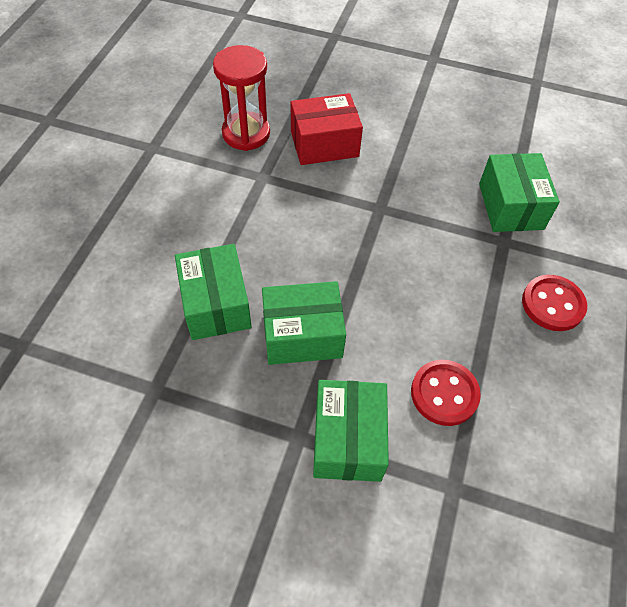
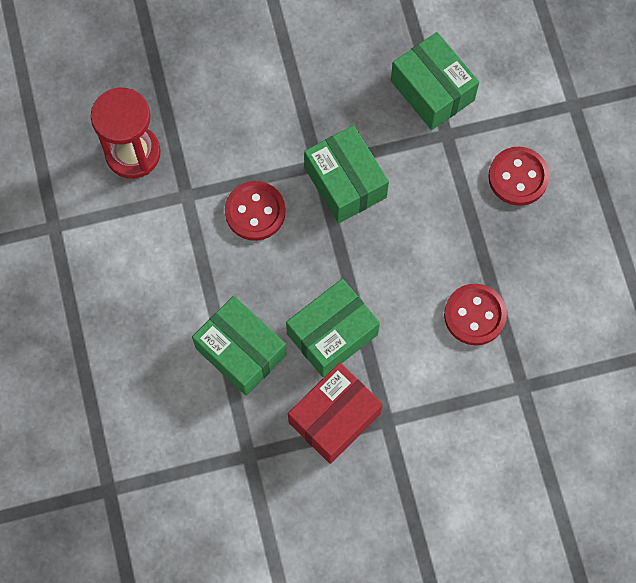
camera: 30 degrees left, 15 degrees up
red box [291,93,363,165] -> red box moved to [288,363,383,464]
green box [313,380,389,482] -> green box moved to [304,125,389,223]
none -> red button [225,181,286,241]

